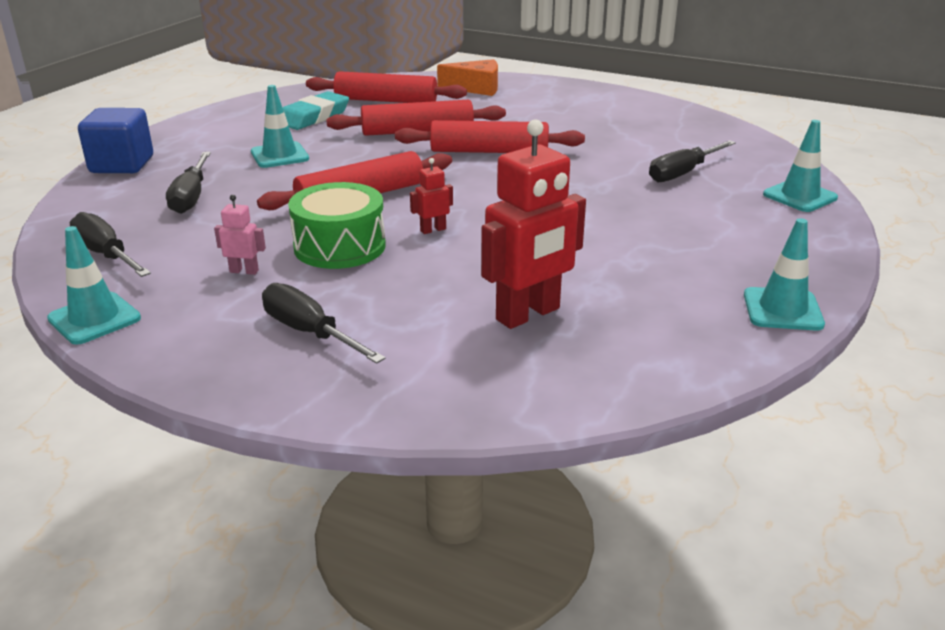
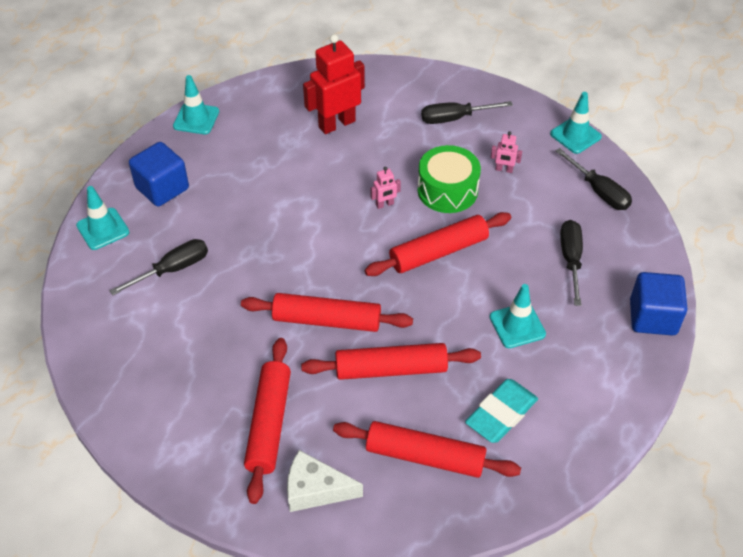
camera: 175 degrees left, 20 degrees up
black screwdriver [262,283,386,364] -> black screwdriver turned 120 degrees clockwise [421,101,513,124]
red robot [410,158,453,234] -> pink robot [371,167,401,209]
orange cheese [437,59,498,96] -> white cheese [287,450,363,512]
none -> blue cube [129,142,189,207]
none -> red rolling pin [244,338,291,504]

